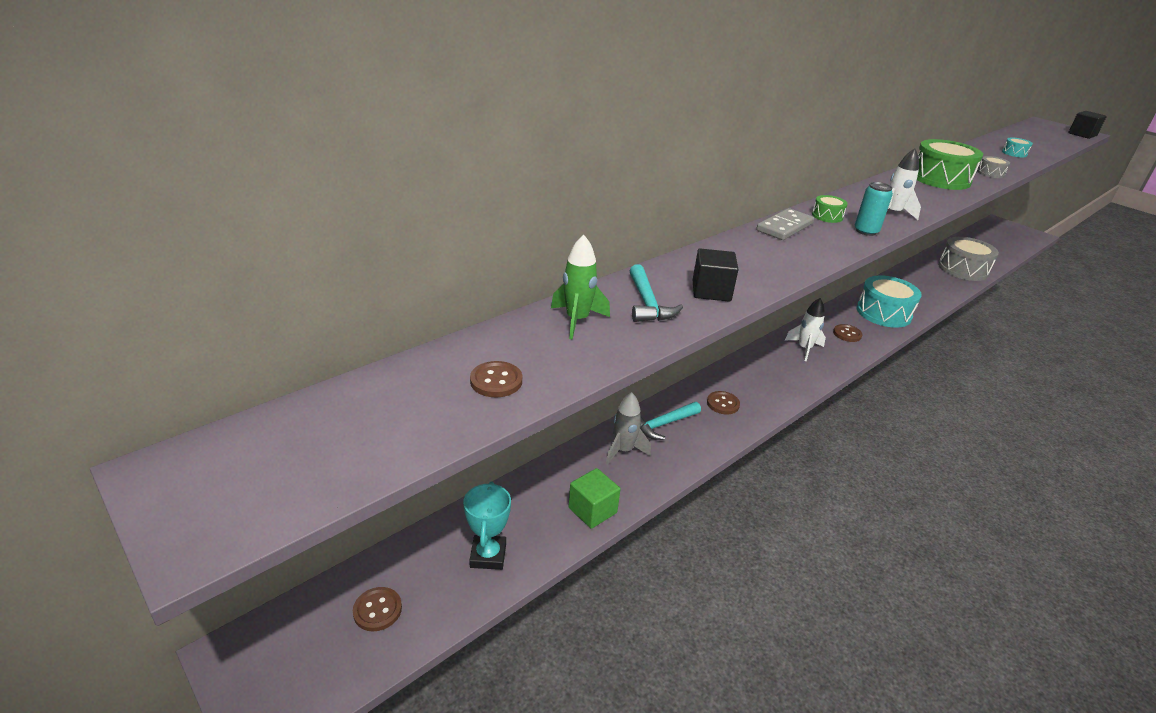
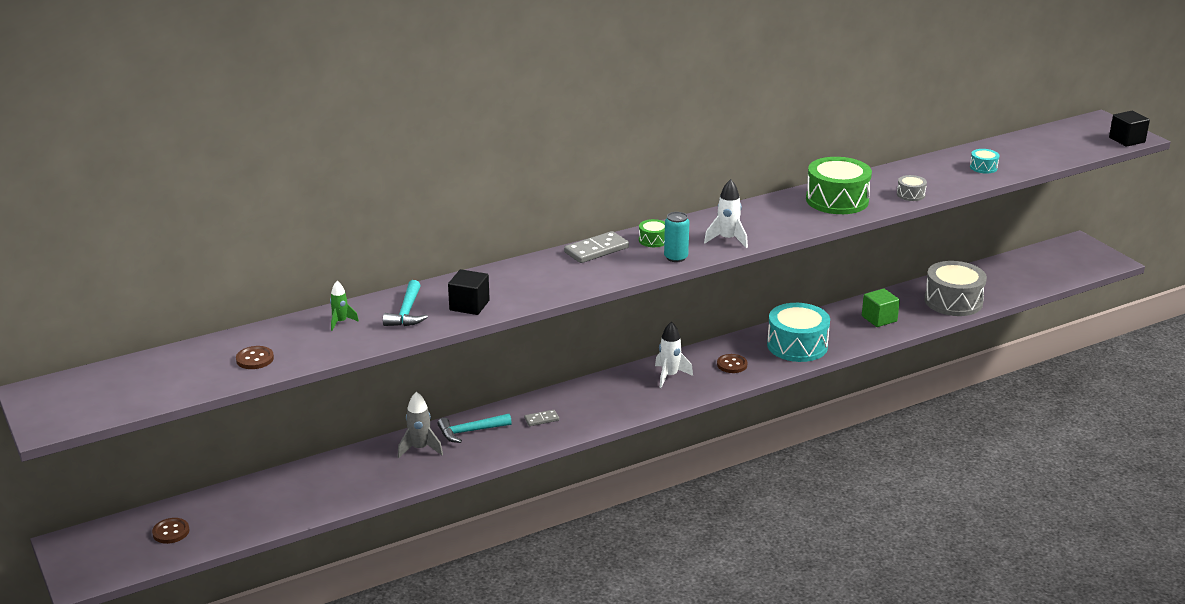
camera: 15 degrees right, 5 degrees down
turquoise trophy [463,481,511,570] -> none
green rocket [551,235,610,339] -> green rocket [330,281,359,331], size x0.65
green cube [568,468,621,529] -> green cube moved to [862,288,900,327]
brown button [707,391,740,414] -> grey domino [524,410,559,426]

